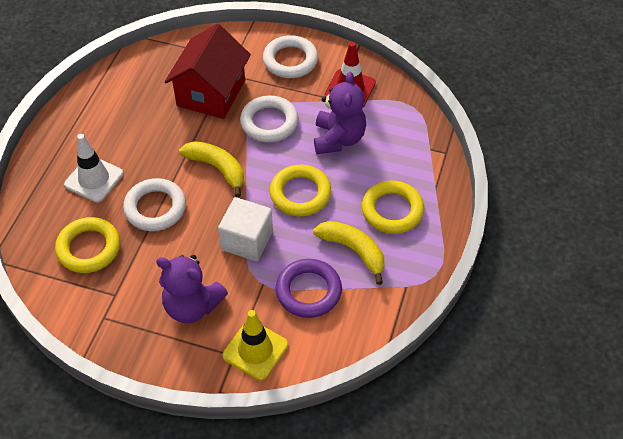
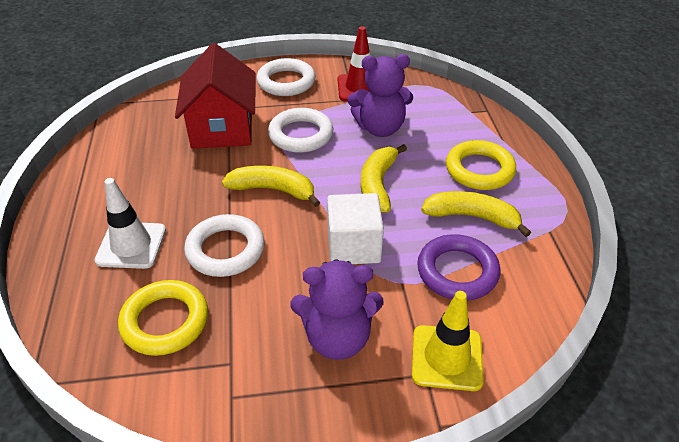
camera: 25 degrees left, 10 degrees down
yellow ring [270,165,331,217] -> yellow banana [361,144,407,212]
purple teddy bear [314,71,366,154] -> purple teddy bear turned 105 degrees clockwise [348,54,413,137]

